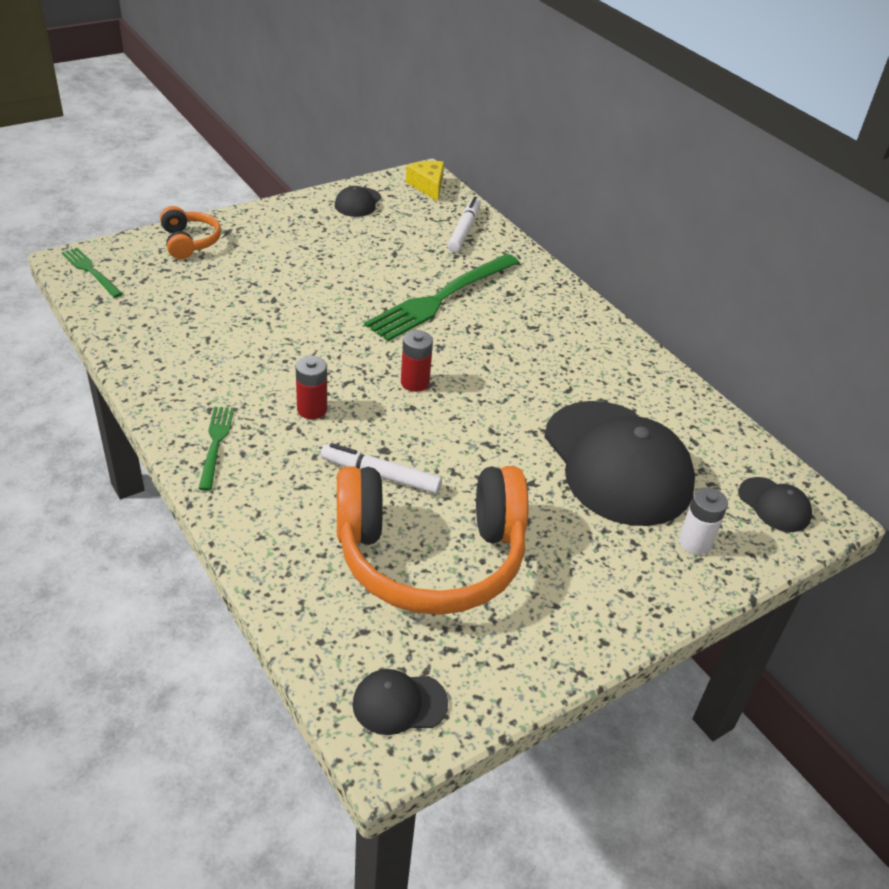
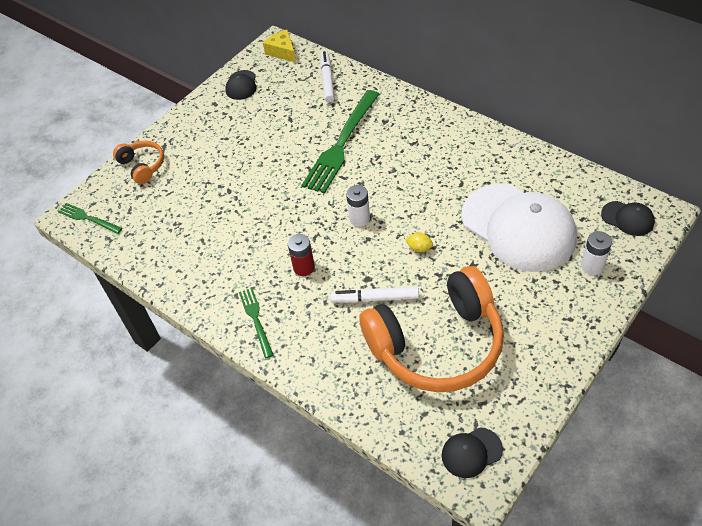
camera: 10 degrees left, 10 degrees up
red battery [401,330,433,392] -> white battery [346,185,370,227]
black cap [544,401,695,526] -> white cap [461,183,577,272]
none -> yellow lemon [405,232,433,252]

